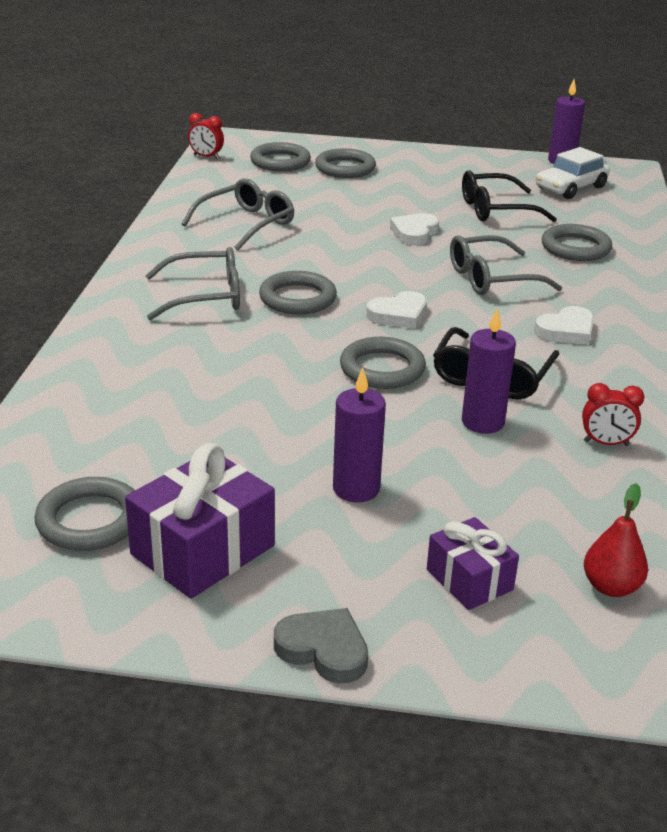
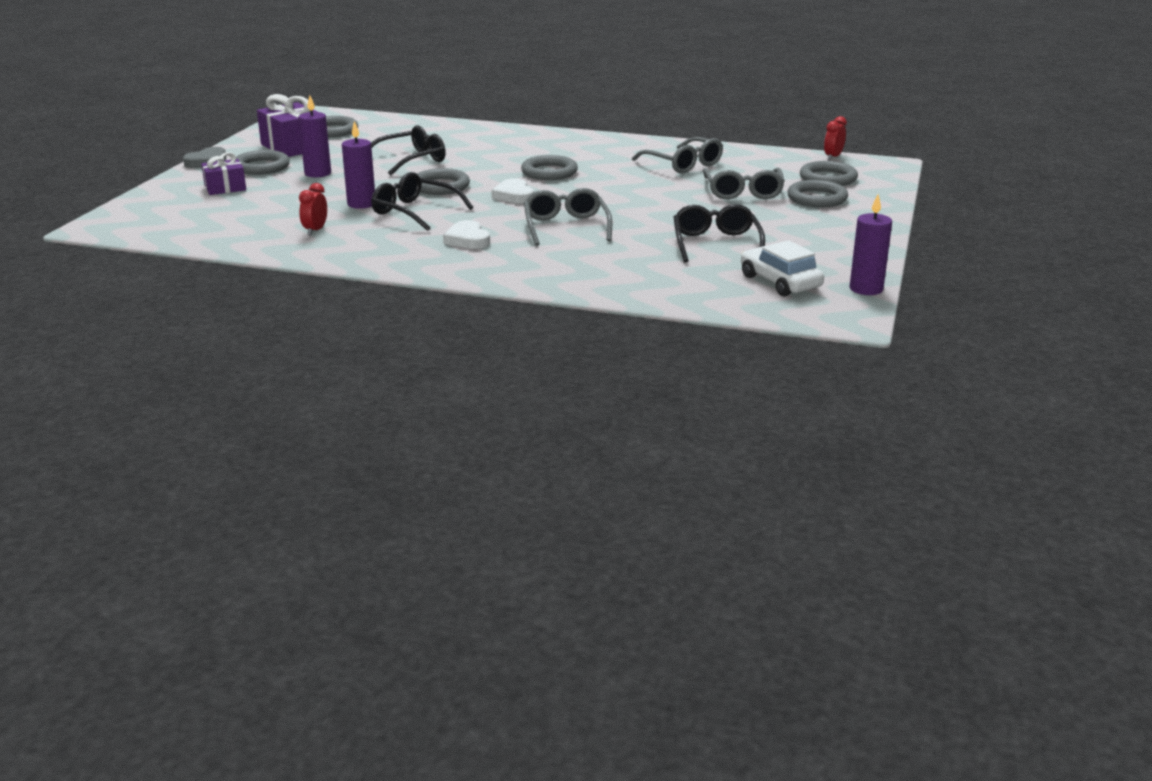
camera: 100 degrees right, 5 degrees down
grey glasses [145,247,240,320] -> grey glasses moved to [703,168,785,199]
white heart [390,213,439,245] -> none
grey ring [542,224,612,261] -> grey ring moved to [236,150,290,175]
red pear [584,483,648,597] -> none
none -> black glasses [371,125,446,176]

